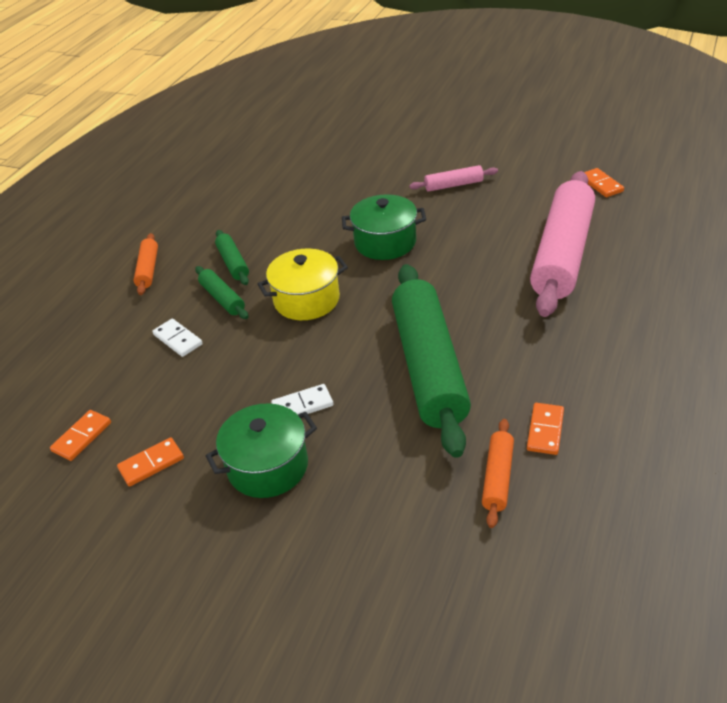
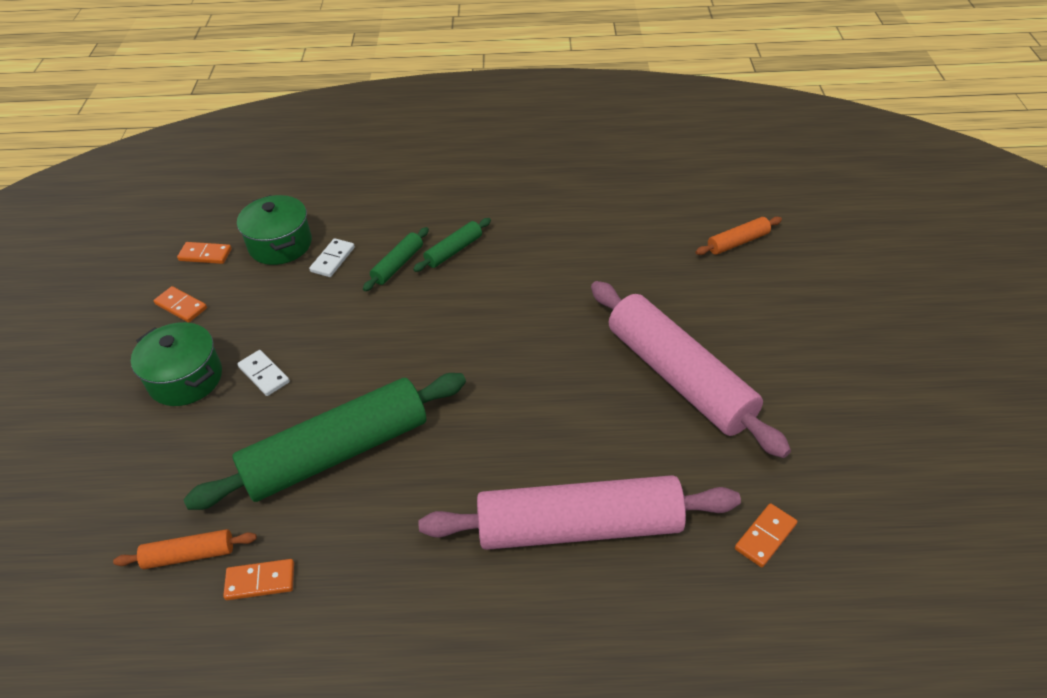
camera: 65 degrees right, 5 degrees up
orange rolling pin [134,233,158,295] -> orange rolling pin moved to [696,217,782,255]
yellow pot [258,248,348,320] -> none
green pot [342,194,426,260] -> green pot moved to [237,195,312,265]
pink rolling pin [409,165,498,192] -> pink rolling pin [591,281,791,458], size x2.30

